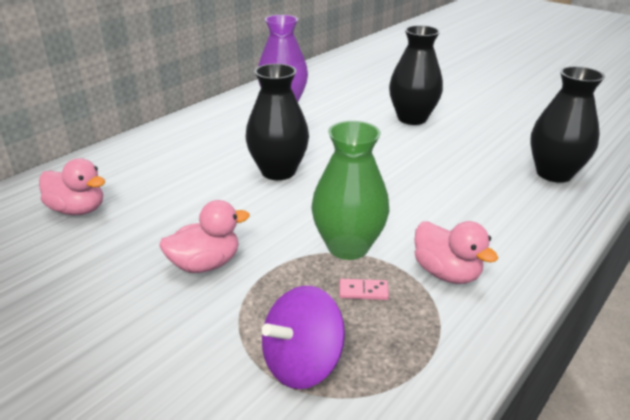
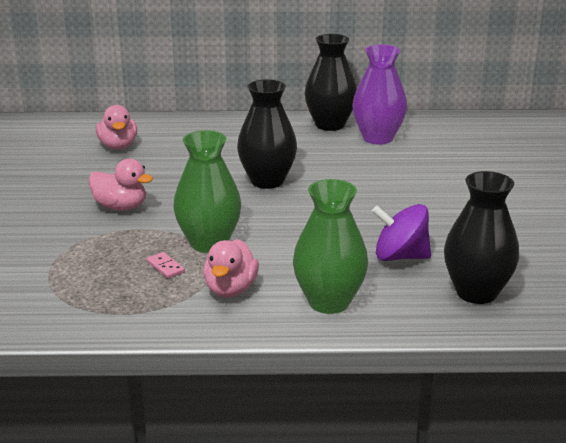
camera: 50 degrees right, 5 degrees down
purple spinning top [262,286,345,389] -> purple spinning top moved to [372,204,431,261]
black vase [389,25,443,125] -> black vase moved to [304,34,357,131]
none -> green vase [293,179,368,314]

